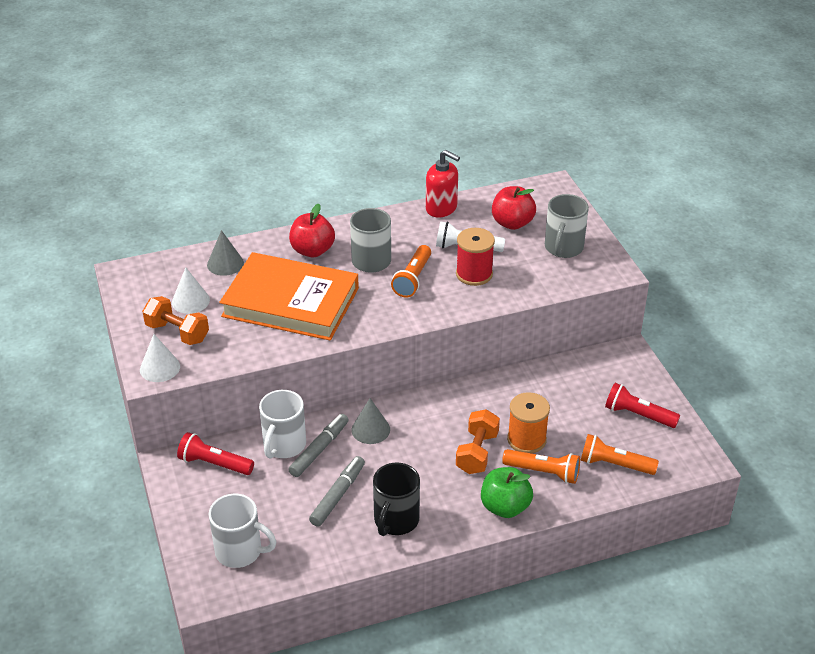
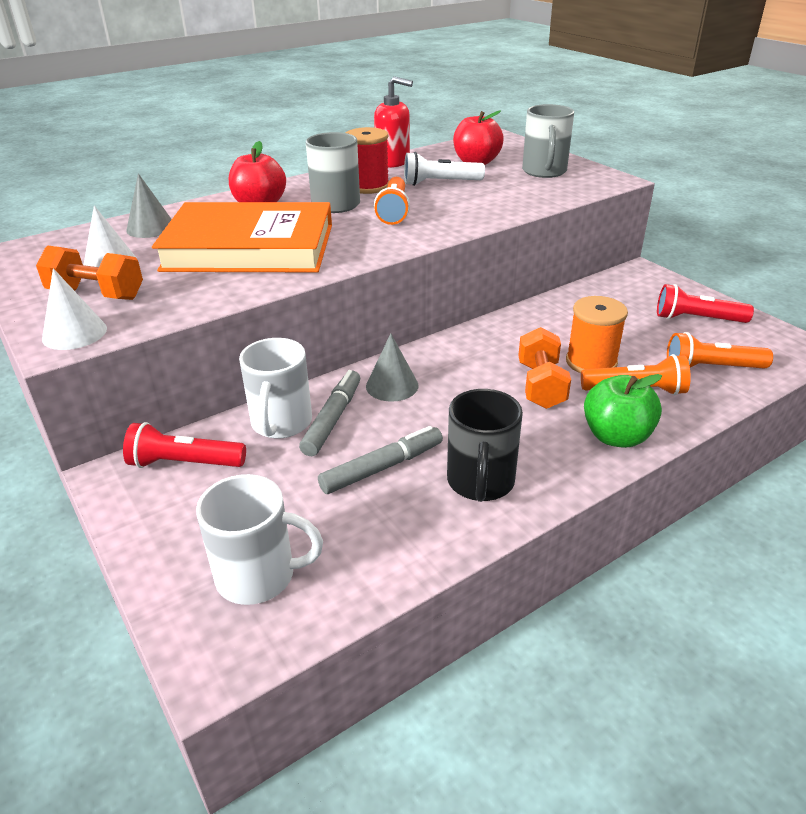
camera: 15 degrees left, 5 degrees down
grey marker [309,456,365,527] -> grey marker turned 45 degrees clockwise [318,426,443,494]
red spool [456,228,495,286] -> red spool moved to [345,127,389,194]

